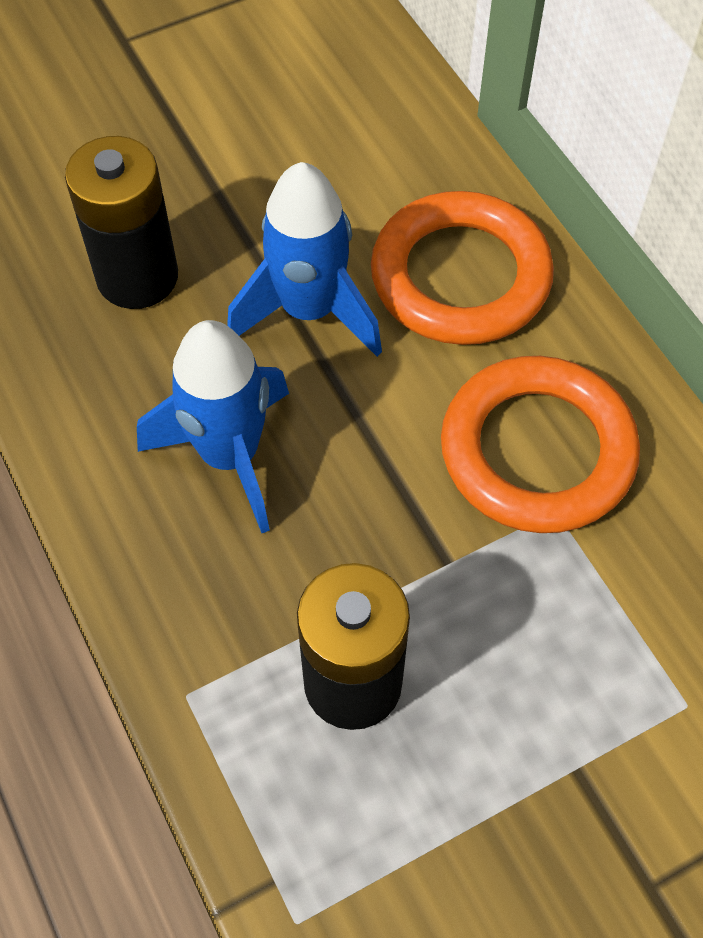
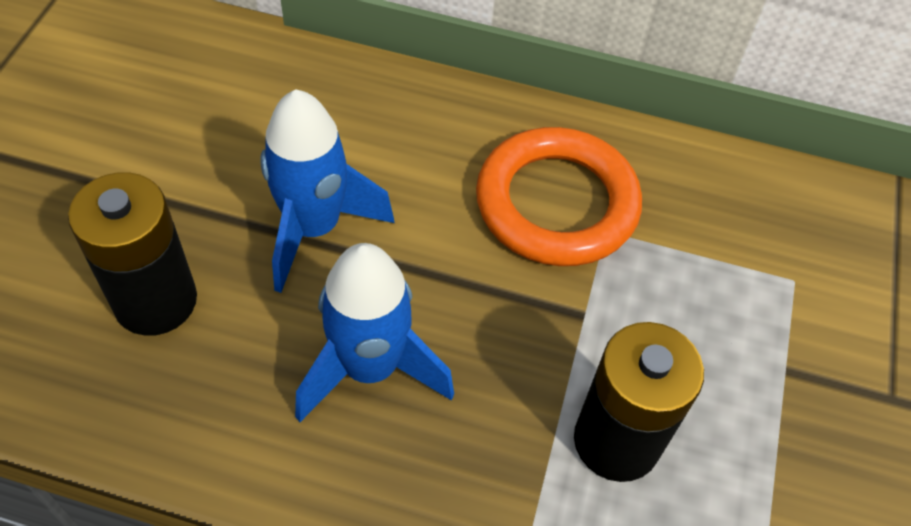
camera: 50 degrees left, 5 degrees down
orange ring [371,191,554,345] -> none

